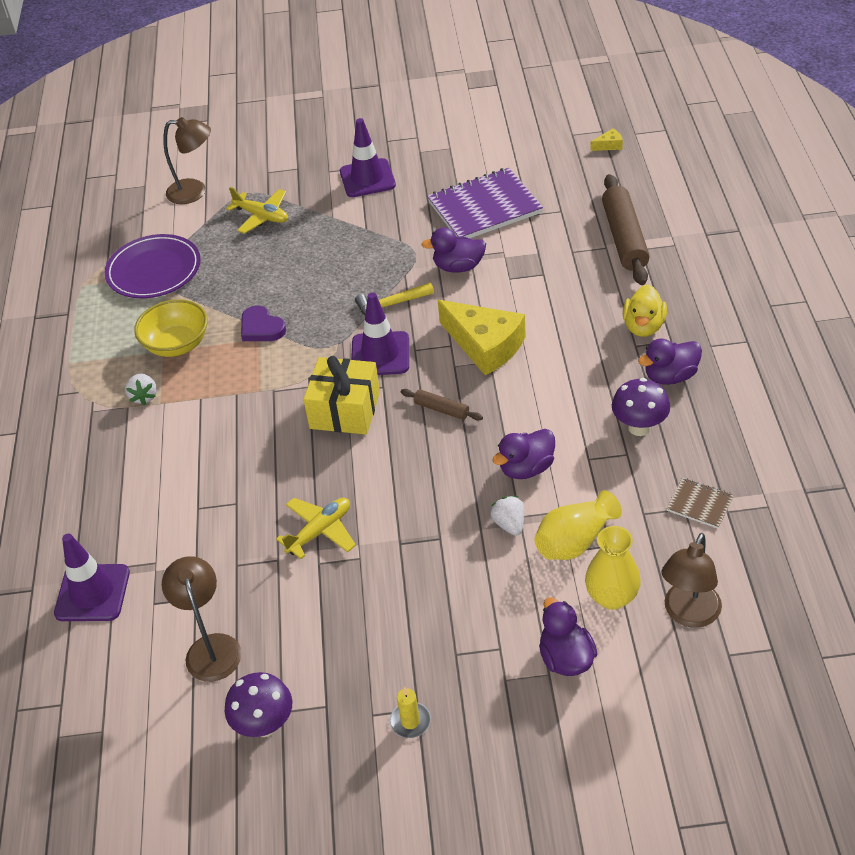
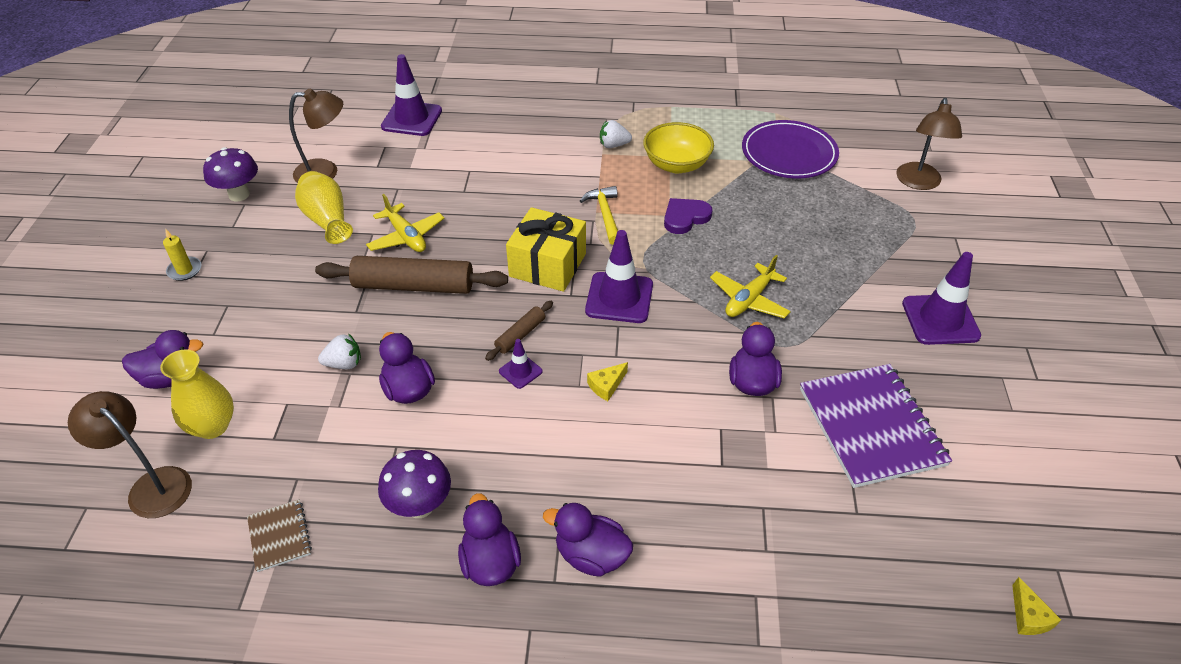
camera: 95 degrees right, 0 degrees up
yellow plane [226,187,288,234] -> yellow plane moved to [710,255,791,319]
yellow hammer [355,282,434,316] -> yellow hammer moved to [580,186,618,245]
yellow cheese [438,300,526,375] -> yellow cheese [587,362,628,401], size x0.40
yellow vase [534,490,622,560] -> yellow vase moved to [295,171,353,244]
brown rolling pin [602,174,650,285] -> brown rolling pin moved to [315,256,508,294]
yellow duck [623,285,667,337] -> purple duck [543,503,633,577]
brown notebook [666,478,734,528] -> brown notebook turned 60 degrees counterclockwise [247,499,312,572]
none -> purple traffic cone [499,339,543,389]

